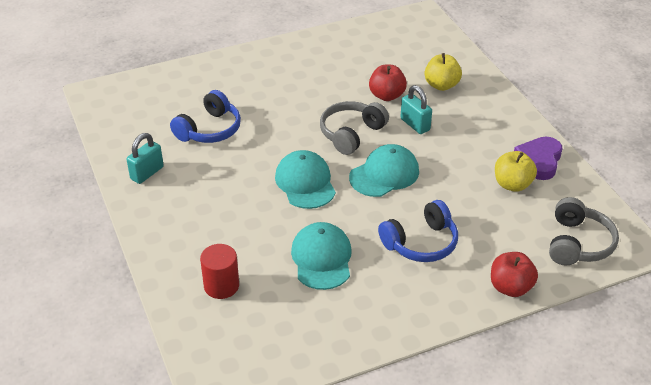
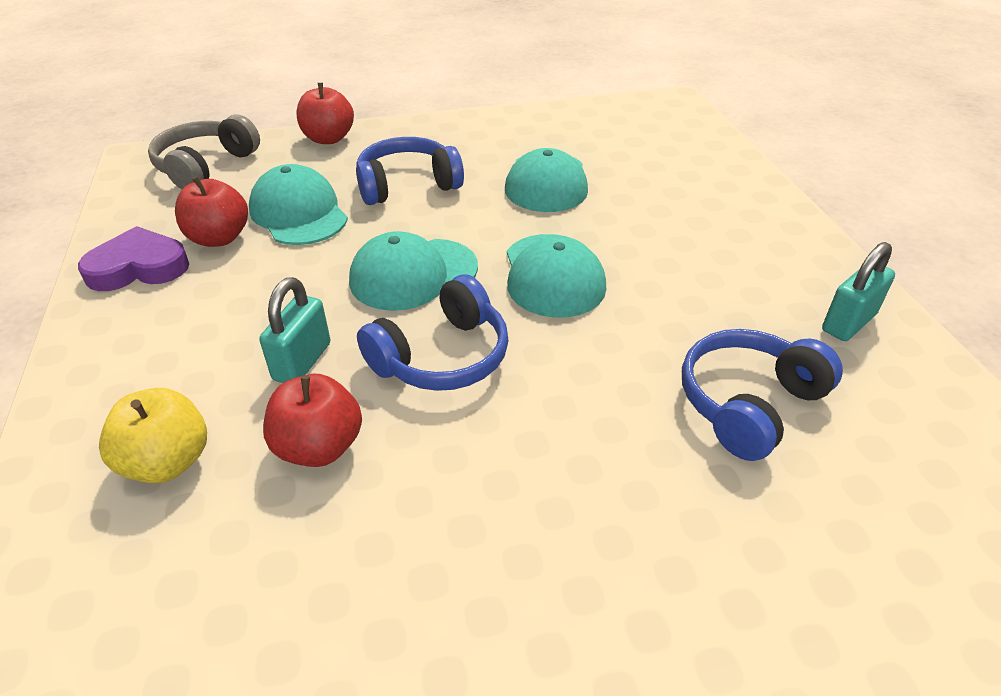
camera: 170 degrees left, 0 degrees up
red cylinder [200,244,239,299] -> none
grey headphones [320,101,389,155] -> blue headphones [357,274,509,391]
turquoise padlock [400,85,432,134] -> turquoise padlock turned 45 degrees clockwise [259,277,331,383]
yellow apple [495,151,537,192] -> red apple [175,176,248,247]
purple heart [514,136,562,180] -> purple heart turned 135 degrees counterclockwise [78,226,189,291]
none -> turquoise cap [249,164,348,245]

